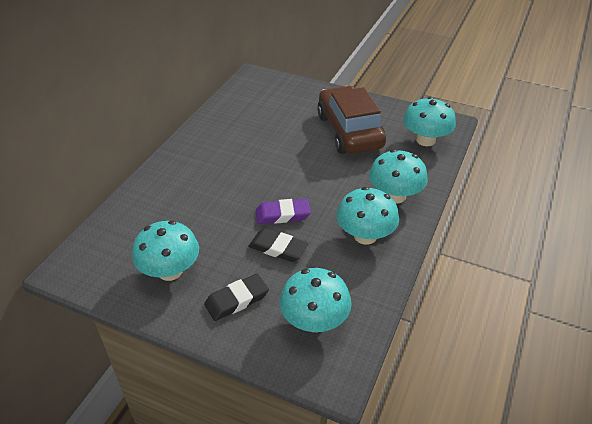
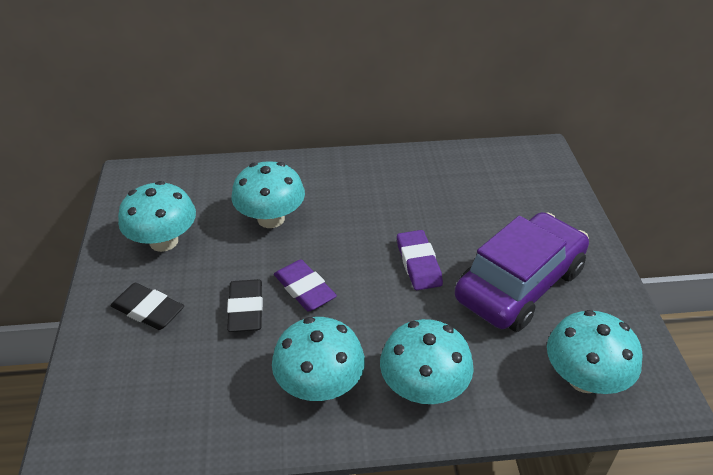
camera: 60 degrees right, 0 degrees up
turquoise mushroom [280,268,351,332] -> turquoise mushroom moved to [231,161,305,228]
brown car [317,86,386,154] -> purple car [455,212,589,332]
none -> purple eraser [397,230,443,290]

